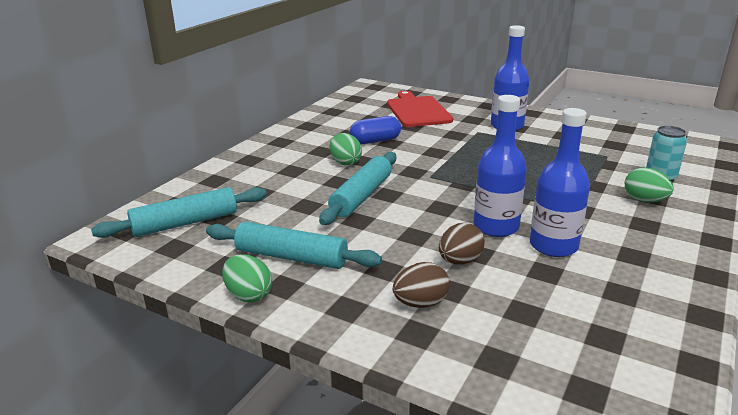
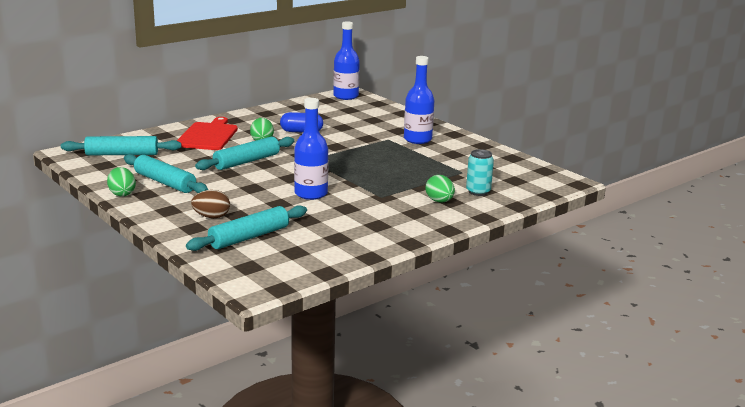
camera: 20 degrees right, 5 degrees down
red cutting board [387,90,453,127] -> red cutting board moved to [177,117,238,150]
brown egg [439,223,485,265] -> none
blue bottle [530,108,590,257] -> blue bottle moved to [333,21,360,100]
none -> turquoise rolling pin [186,205,307,251]

